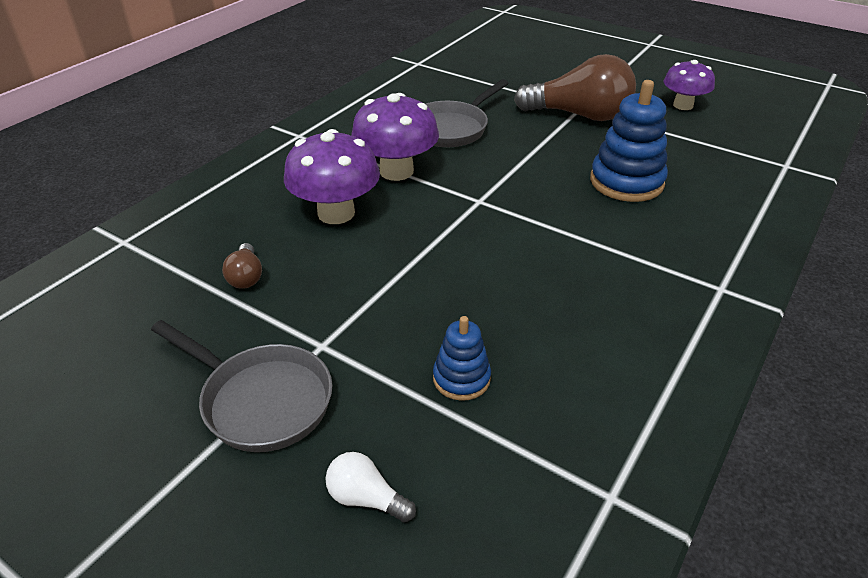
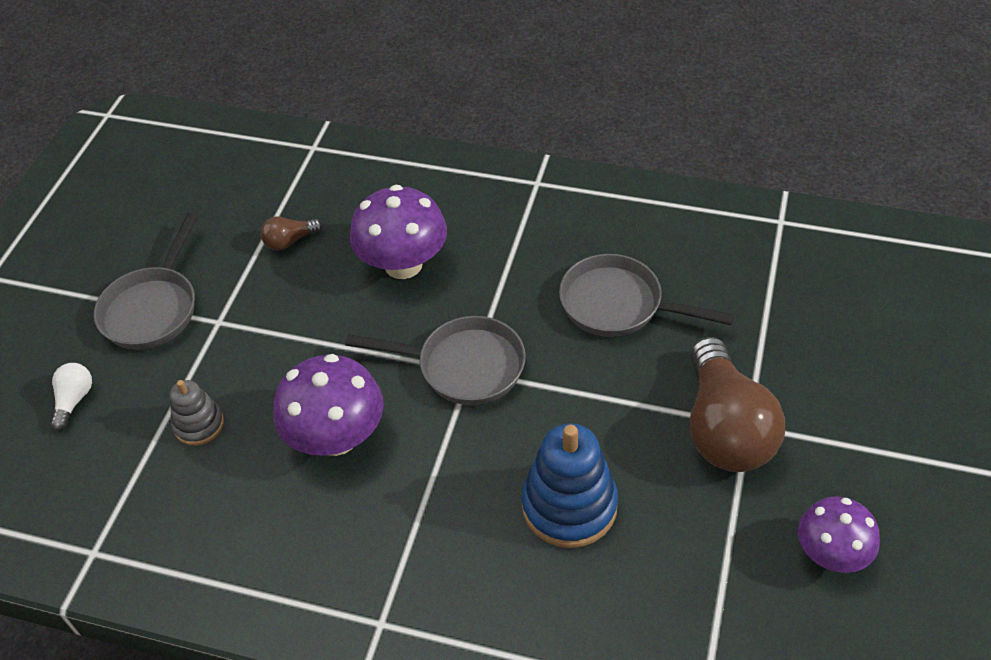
camera: 75 degrees right, 10 degrees up
purple mushroom [351,93,439,181] -> purple mushroom moved to [273,354,384,456]
blue stacking toy [433,316,491,401] -> grey stacking toy [170,380,224,446]
none -> grey pan [345,316,526,405]

